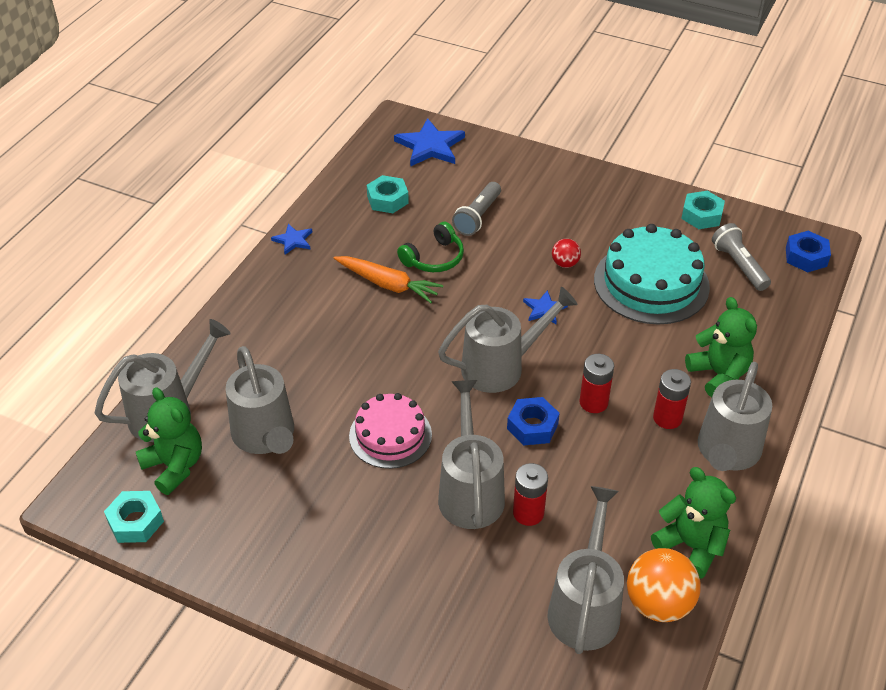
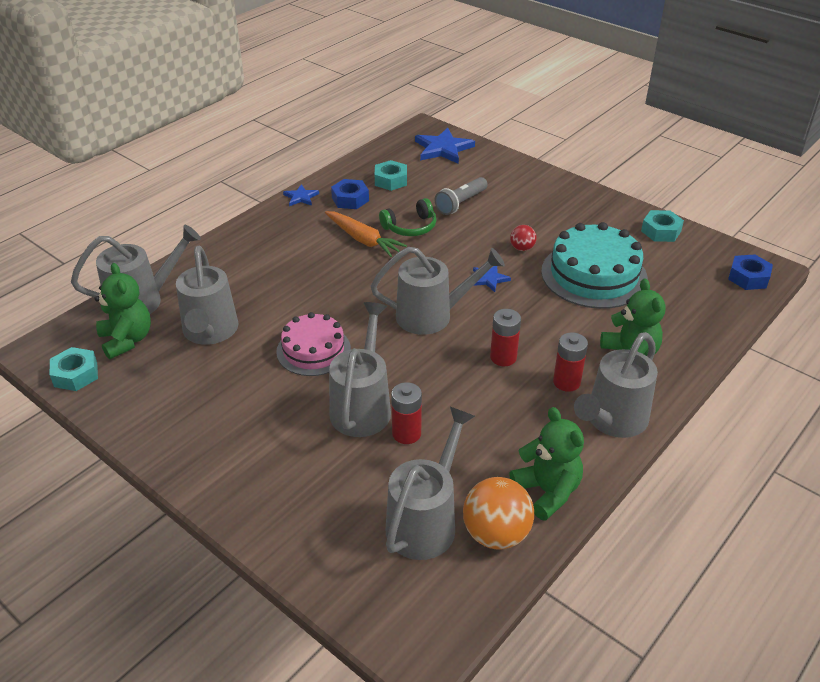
camera: 15 degrees right, 5 degrees down
blue nut [507,397,560,446] -> blue nut moved to [331,179,369,209]
grey flashlight [712,223,771,291] -> none

